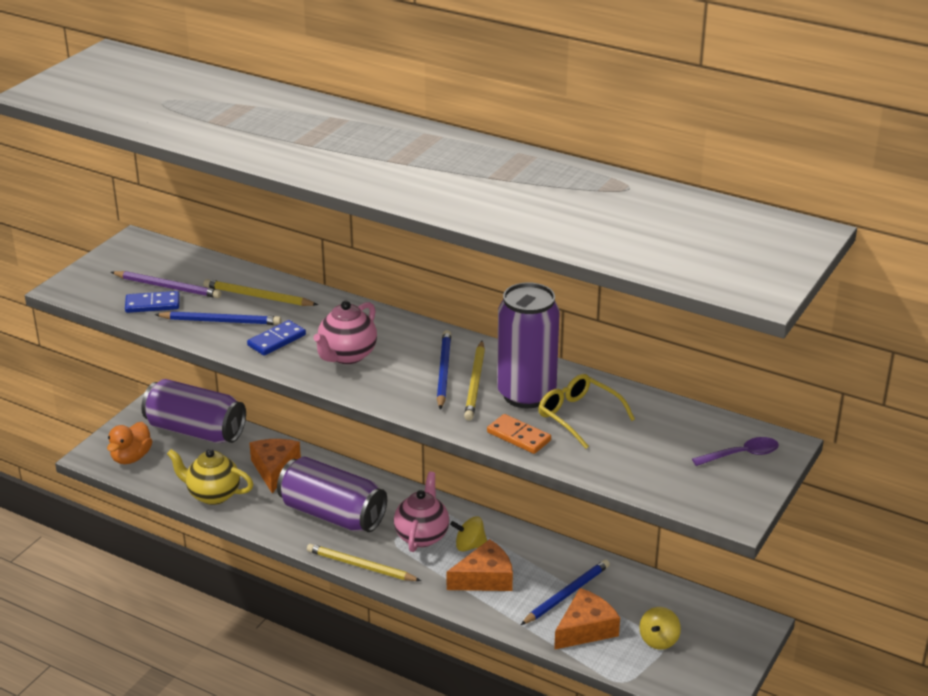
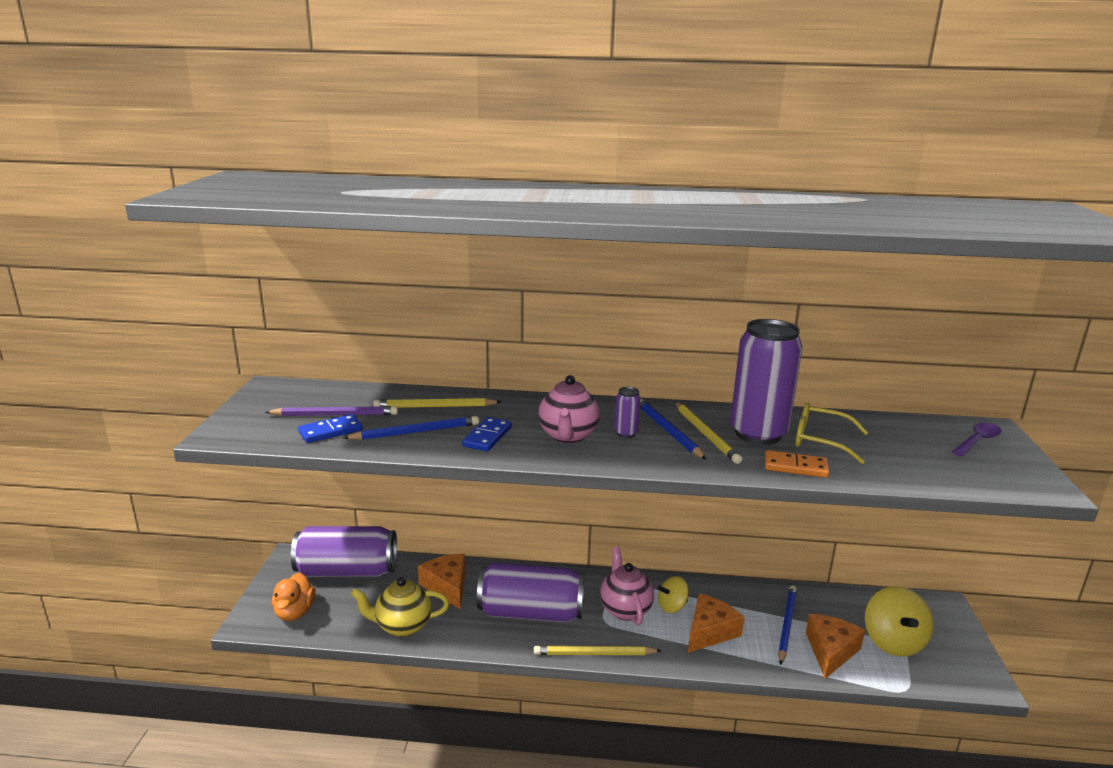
camera: 25 degrees left, 10 degrees down
yellow spinning top [640,607,681,649] -> yellow spinning top [865,586,933,657], size x1.70
none -> purple can [615,387,641,438]

